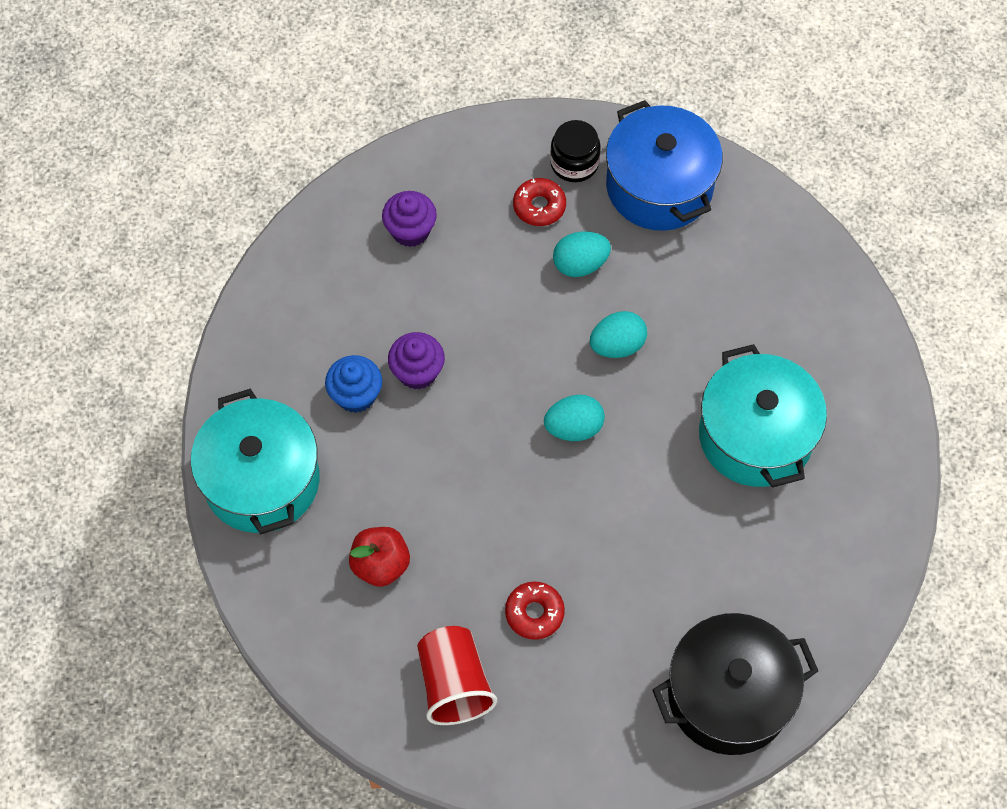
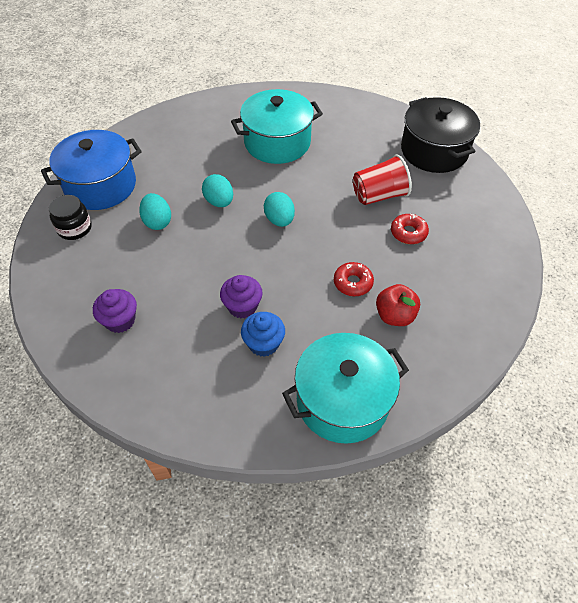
camera: 95 degrees left, 10 degrees down
red cup [417,626,497,725] -> red cup moved to [353,155,412,205]
red donut [513,178,566,226] -> red donut moved to [334,262,374,296]

